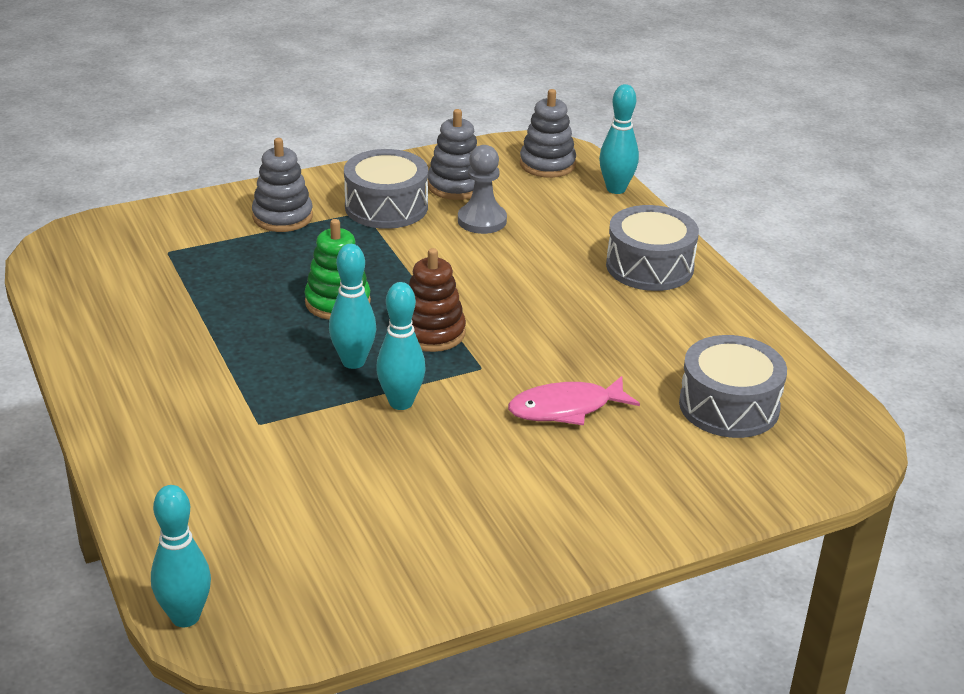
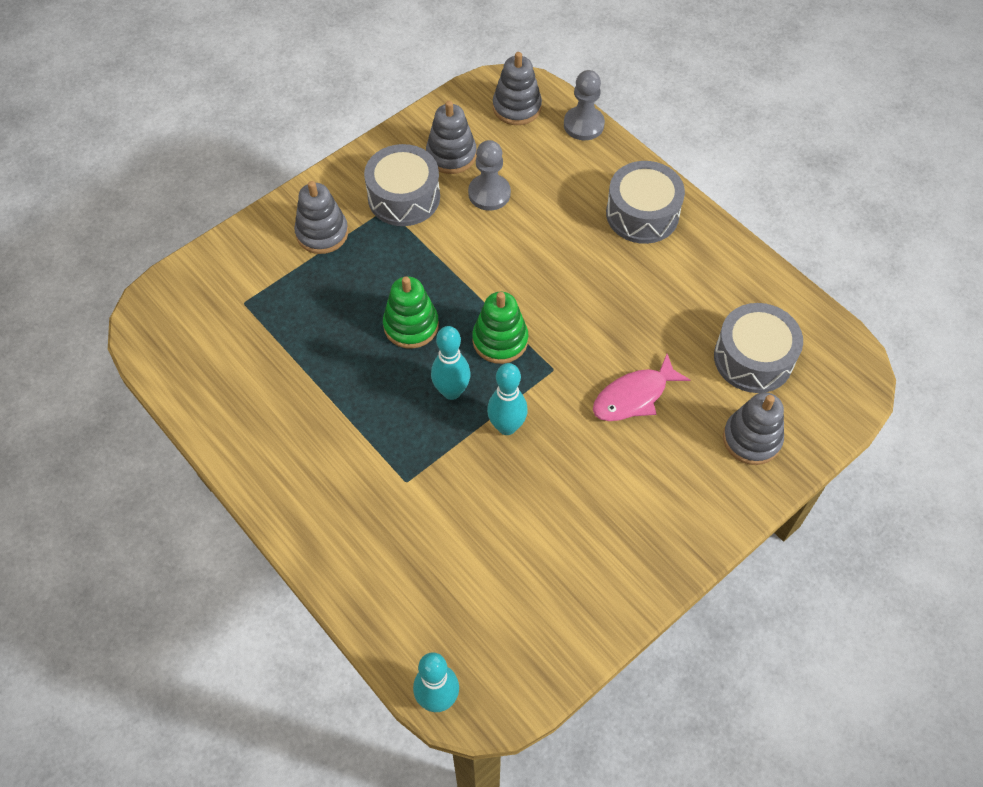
camera: 15 degrees left, 25 degrees up
brown stacking toy [409,248,466,352] -> green stacking toy [472,292,528,364]
turquoise bowling pin [599,84,639,194] -> grey pawn [564,70,605,140]
none -> grey stacking toy [723,392,784,465]

